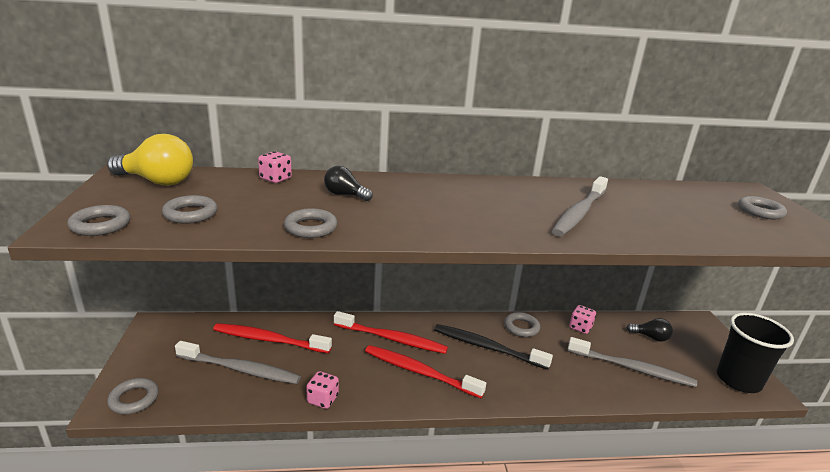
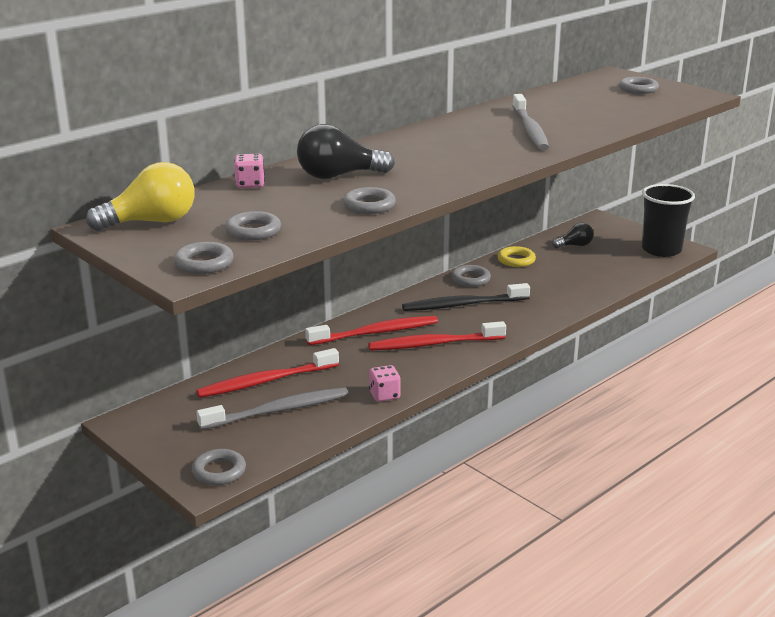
camera: 35 degrees left, 0 degrees up
black light bulb [324,166,373,201] -> black light bulb [297,124,395,179], size x1.73
grey toothbrush [568,337,697,387] -> none
pink dice [569,305,596,334] -> yellow ring [497,246,536,267]

